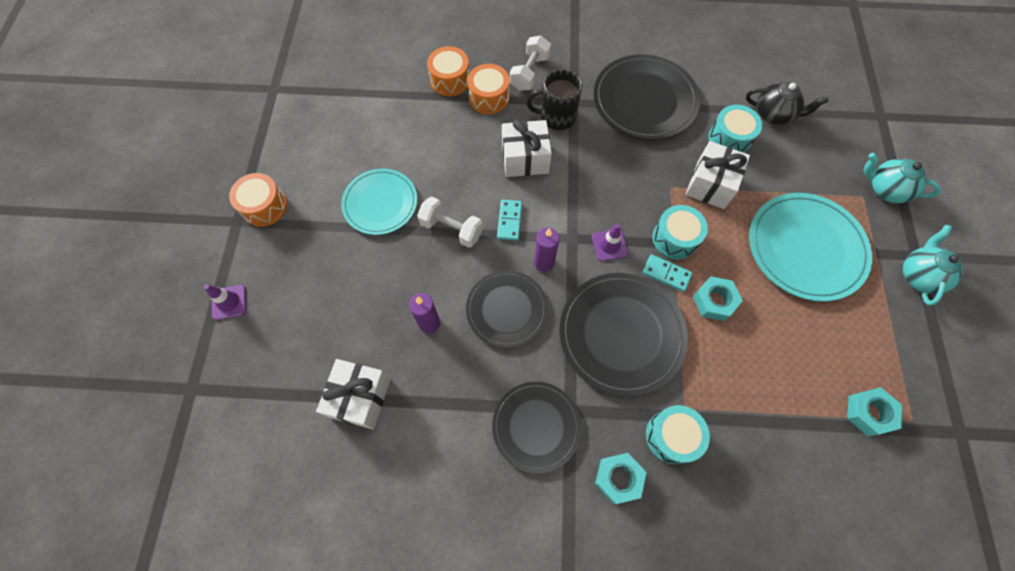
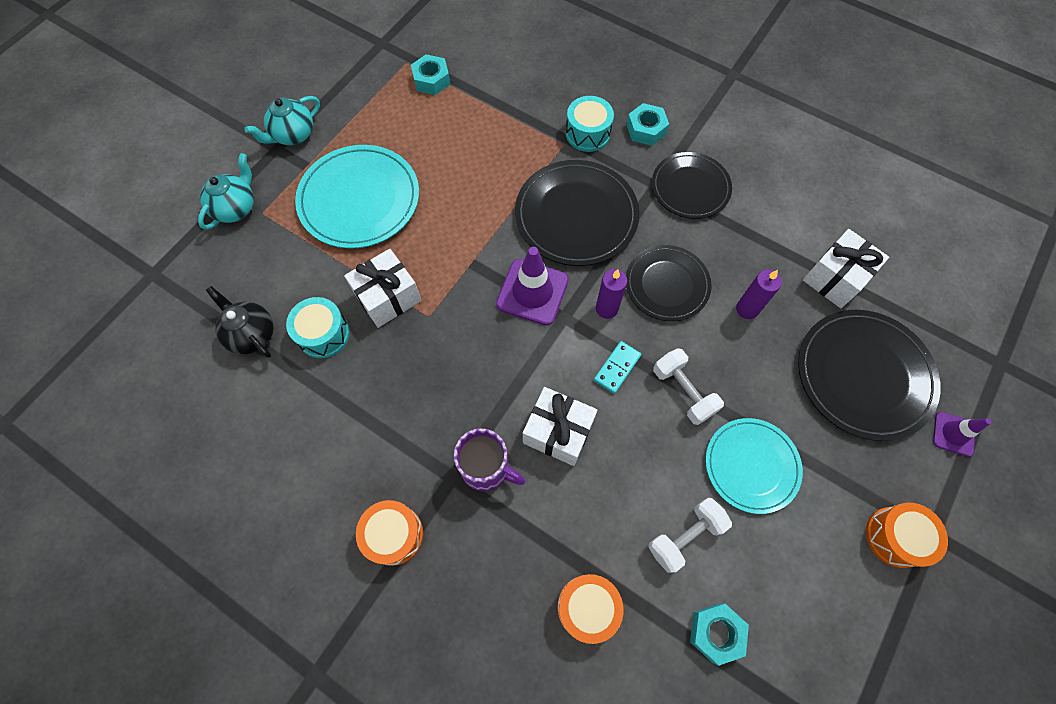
camera: 150 degrees left, 0 degrees up
orange drum [467,64,510,114] -> orange drum moved to [356,500,423,566]
white dumbbell [510,36,551,91] -> white dumbbell moved to [649,498,732,573]
black mug [526,69,582,130] -> purple mug [454,428,526,491]
purple traffic cone [592,224,629,262] -> purple traffic cone [496,247,569,325], size x1.75
black plate [593,54,700,140] -> black plate moved to [798,310,941,441]
turquoise domino [642,254,693,292] -> none
turquoise drum [652,205,708,259] -> none
turquoise nut [693,276,743,321] -> turquoise nut moved to [690,603,749,666]
turquoise teapot [863,153,941,203] -> turquoise teapot turned 120 degrees counterclockwise [198,153,254,230]

